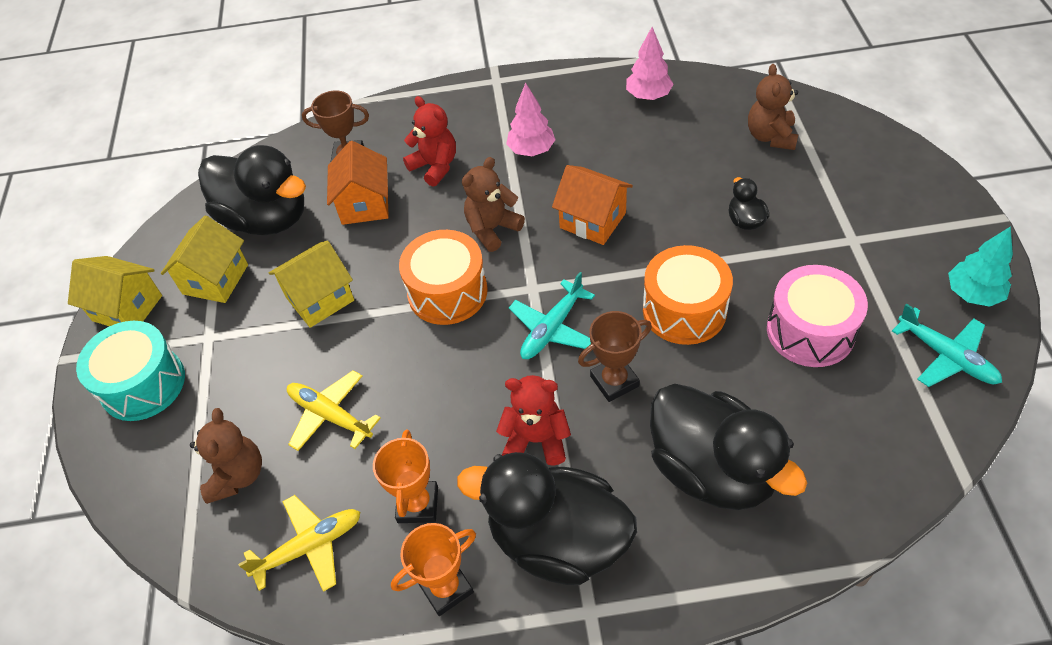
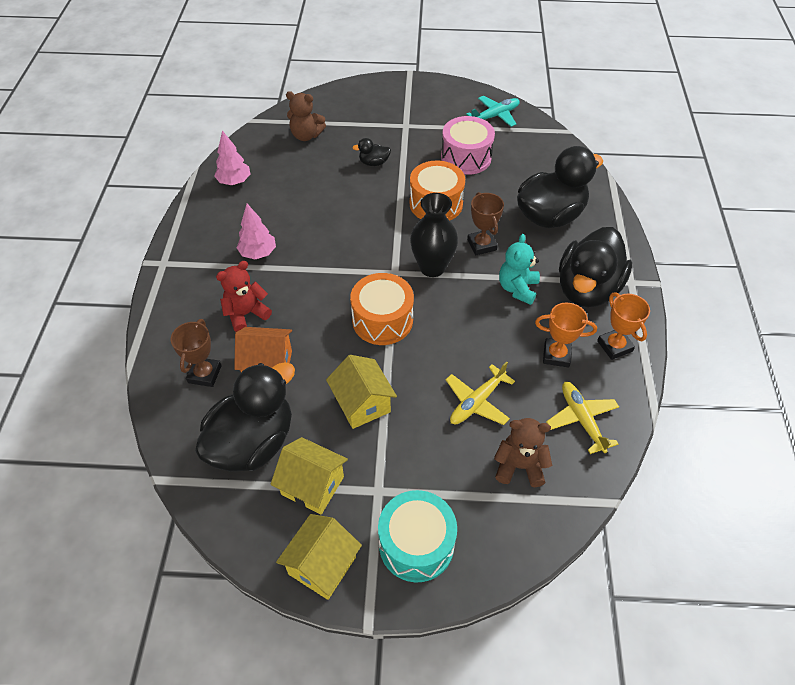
camera: 85 degrees left, 0 degrees up
brown teddy bear [462,157,525,252] -> none
red teddy bear [496,375,571,466] -> turquoise teddy bear [499,234,540,305]
turquoise plane [509,272,595,359] -> black vase [410,193,458,277]
orange house [552,165,633,245] -> none
turquoise tree [948,226,1013,307] -> none

